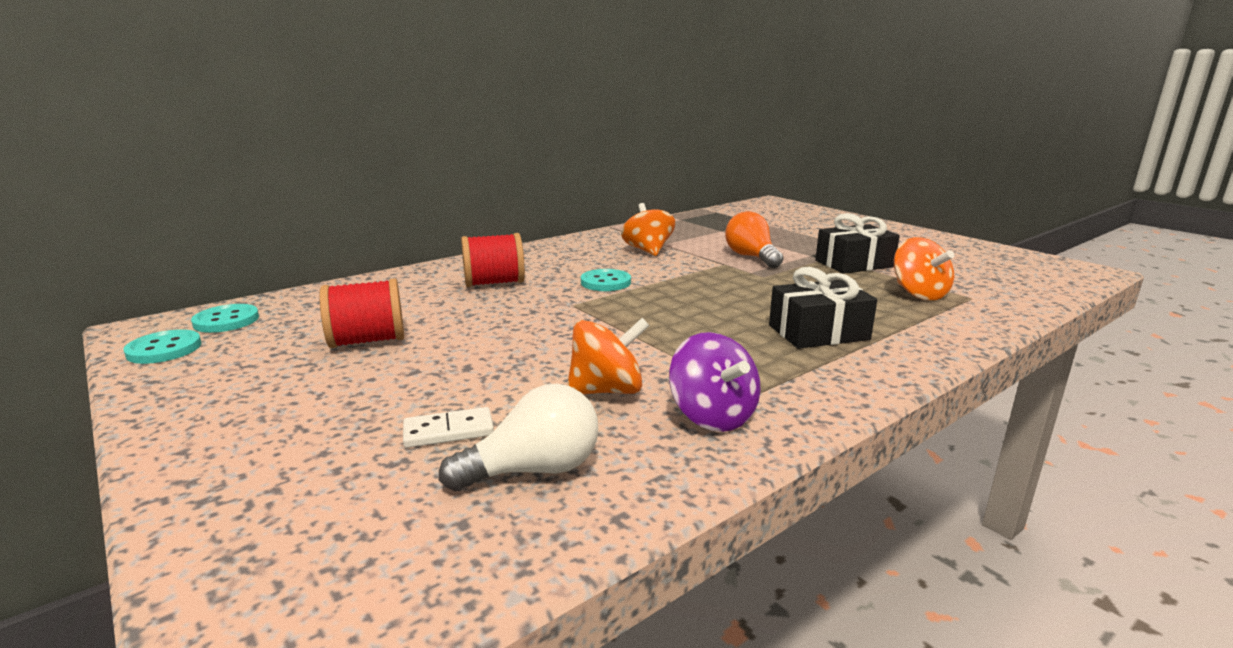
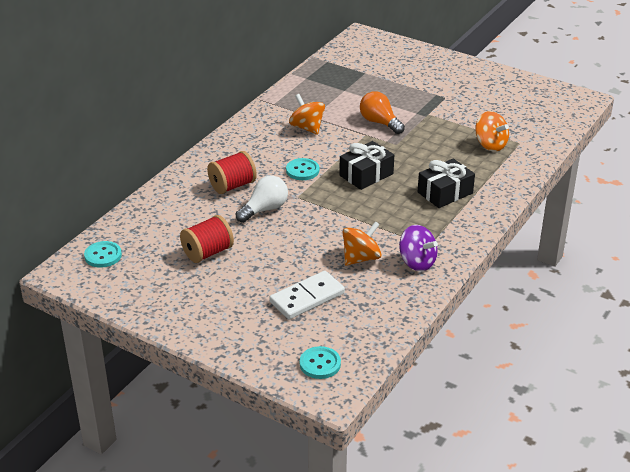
camera: 20 degrees left, 15 degrees up
turquoise button [123,329,202,364] -> turquoise button moved to [300,346,341,379]
white domino [403,407,494,448] -> white domino [269,271,345,319], size x1.73
white light bulb [439,384,598,491] -> white light bulb moved to [236,176,288,223]
black gift [815,213,900,274] -> black gift moved to [339,141,394,190]

